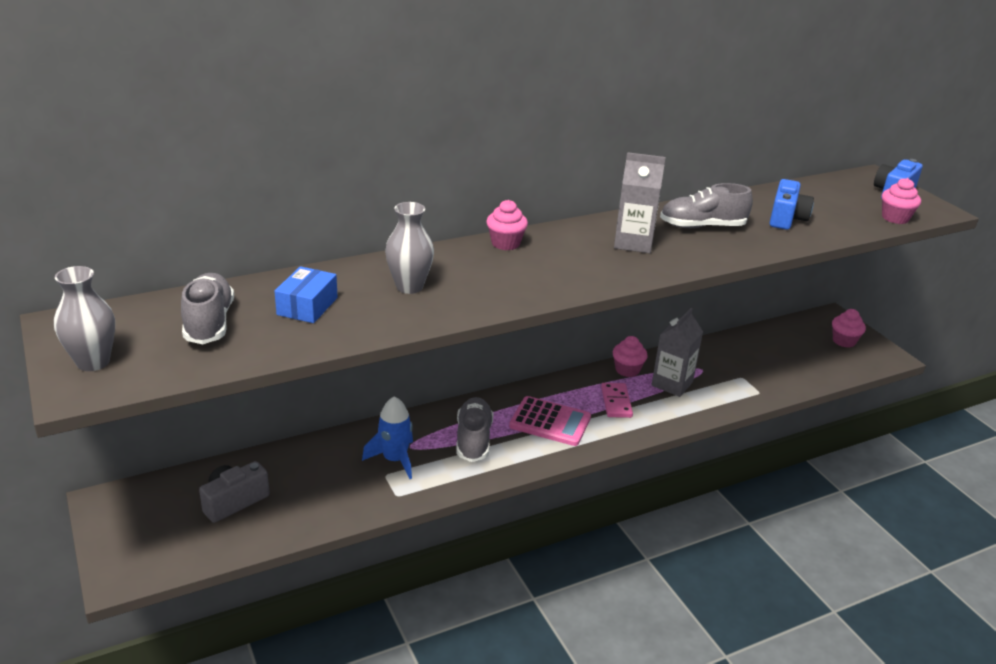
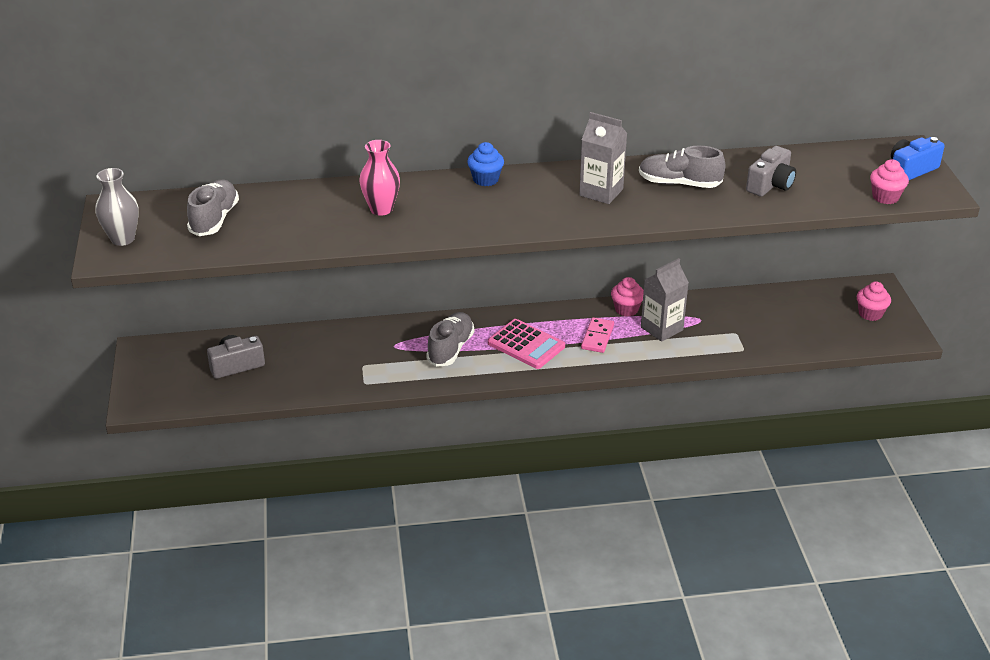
camera: 20 degrees right, 5 degrees up
blue box [274,266,338,323] -> none
blue rocket [362,396,413,479] -> none
grey vase [385,202,434,294] -> pink vase [359,140,400,216]
pink cupcake [486,200,528,250] -> blue cupcake [467,142,504,186]
blue camera [770,179,814,230] -> grey camera [746,146,796,196]

